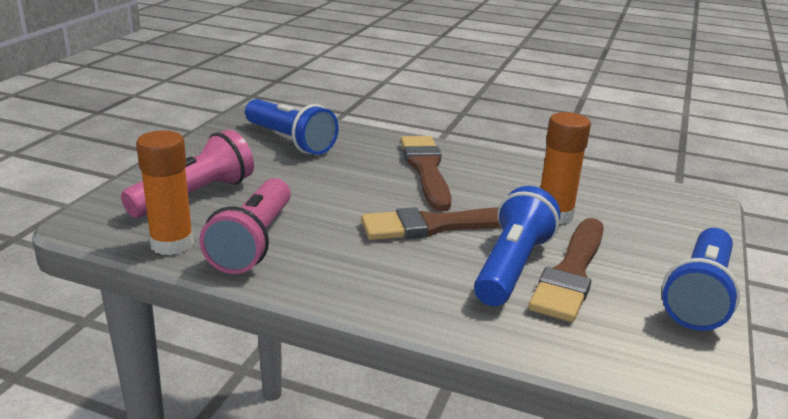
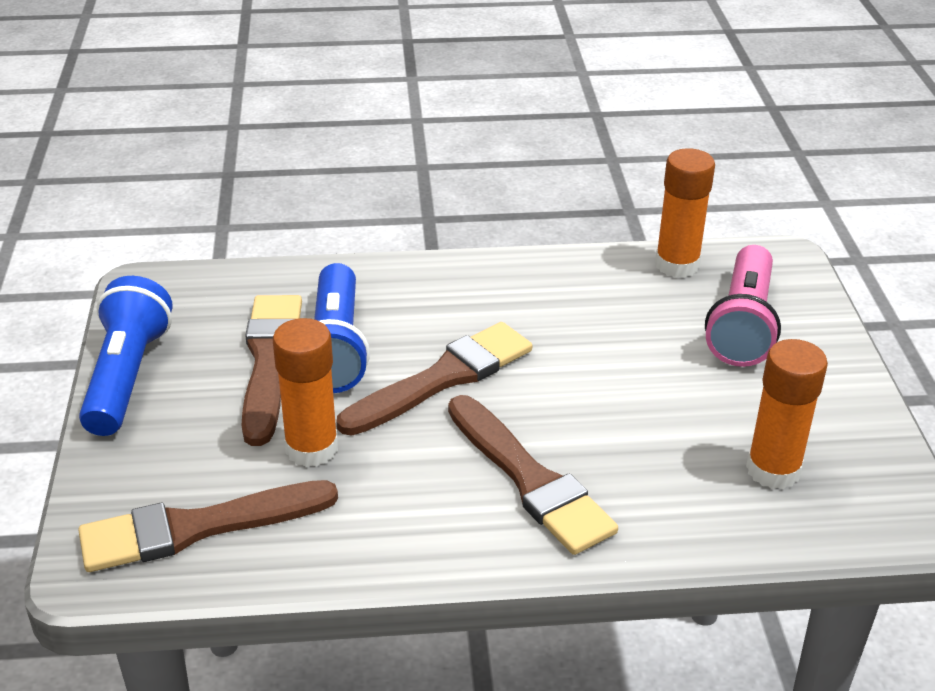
camera: 155 degrees right, 10 degrees up
pink flashlight [199,178,291,274] -> none
blue flashlight [245,99,339,155] -> orange glue stick [746,339,828,489]
none -> brown brush [78,480,338,572]

